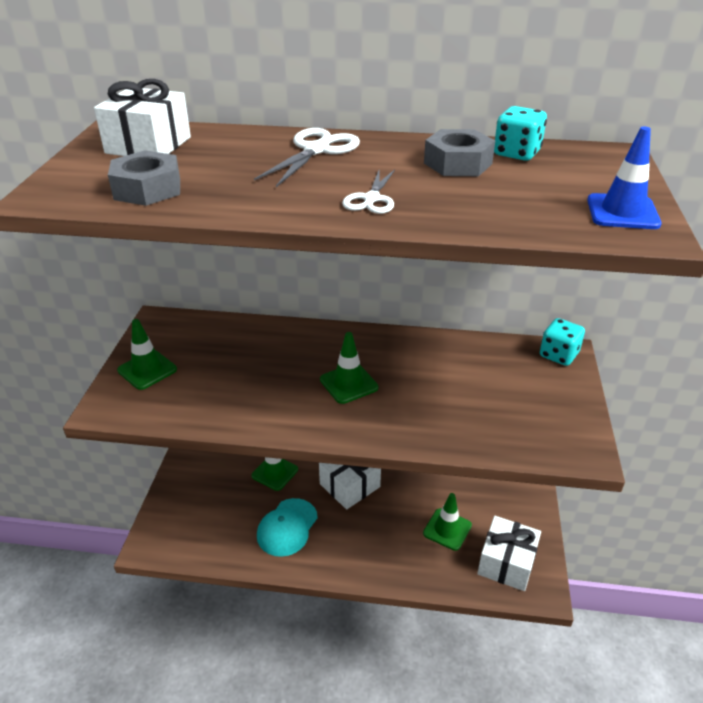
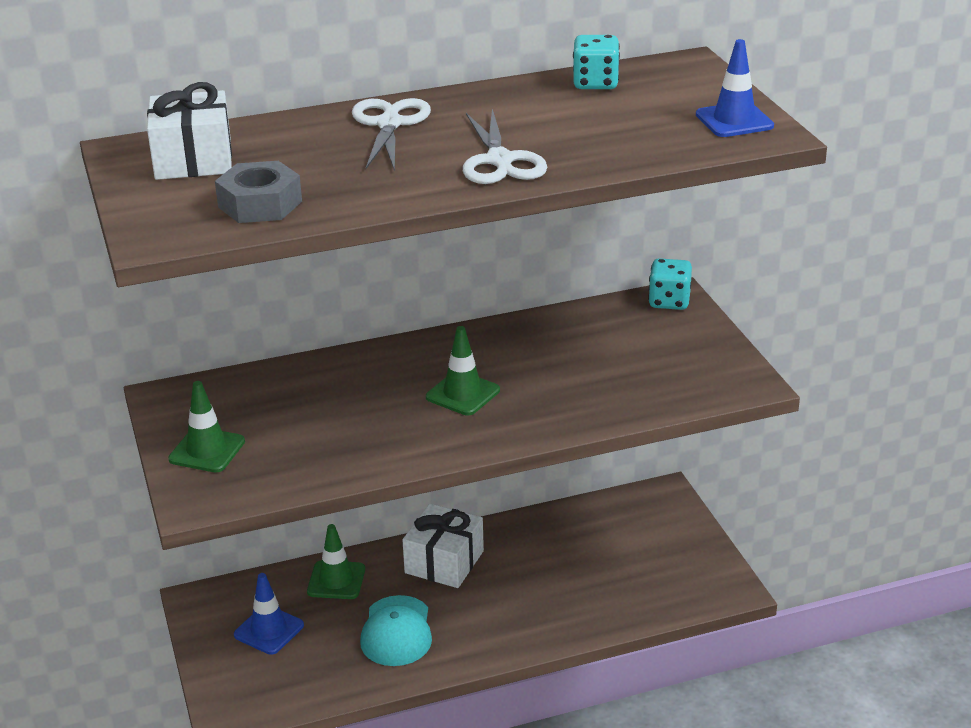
camera: 25 degrees left, 5 degrees down
white scissors [342,170,395,214] -> white scissors [463,109,547,184], size x1.54
green traffic cone [423,493,472,551] -> none
grey nut [424,129,495,176] -> none
white gift [477,516,541,591] -> none
none -> blue traffic cone [234,573,304,655]

